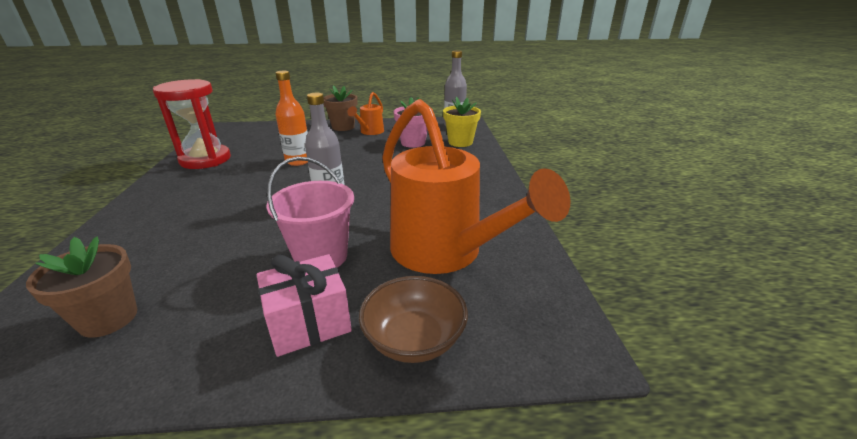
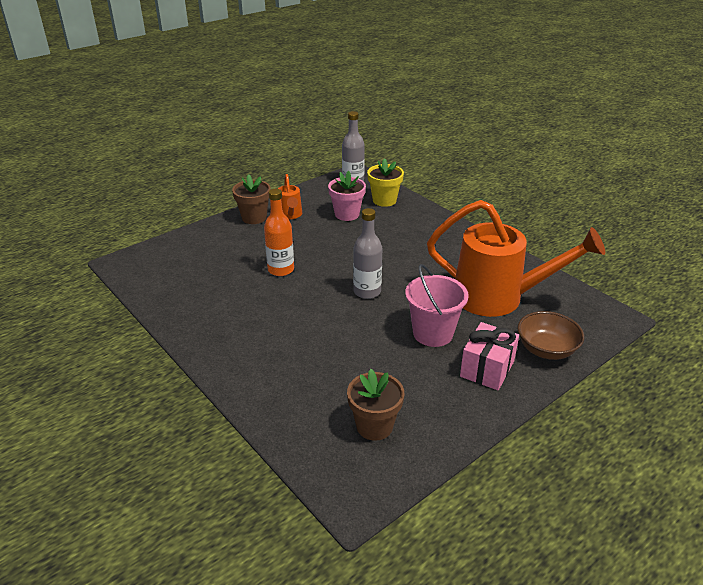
camera: 35 degrees left, 5 degrees up
red hourglass [153,79,231,169] -> none

